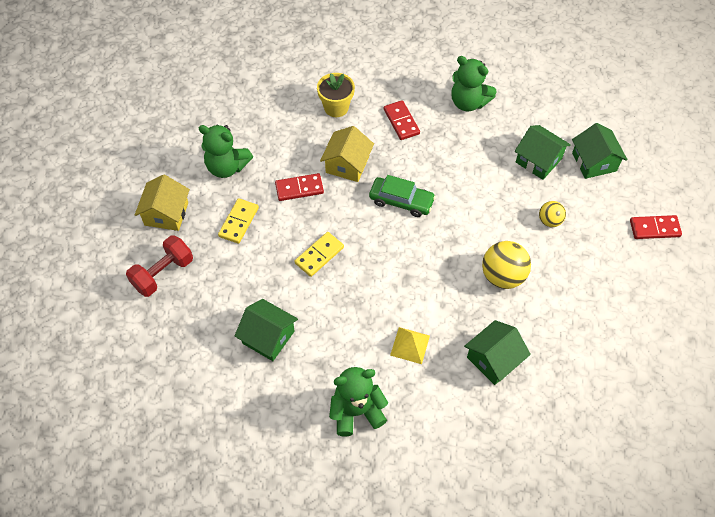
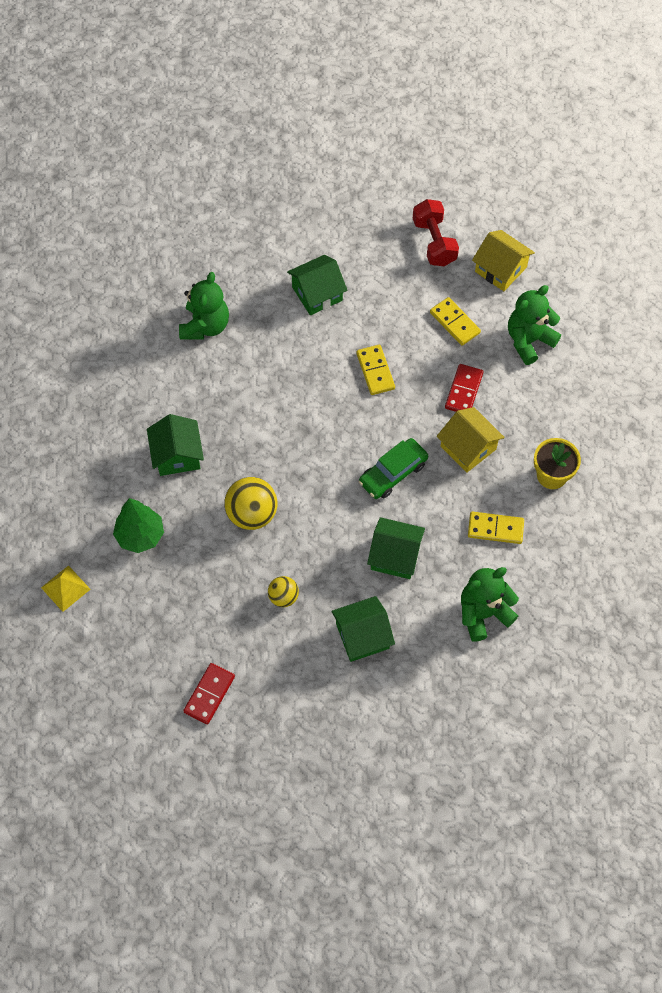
camera: 120 degrees right, 5 degrees up
red domino [384,100,420,140] -> yellow domino [468,512,524,544]
yellow pyramid [390,327,430,364] -> yellow pyramid moved to [41,565,91,612]
green house [572,123,628,179] -> green house moved to [367,517,425,579]
none -> green tree [113,498,164,553]

